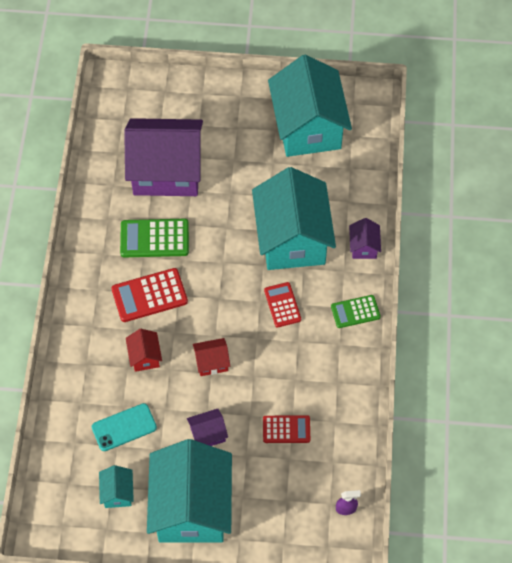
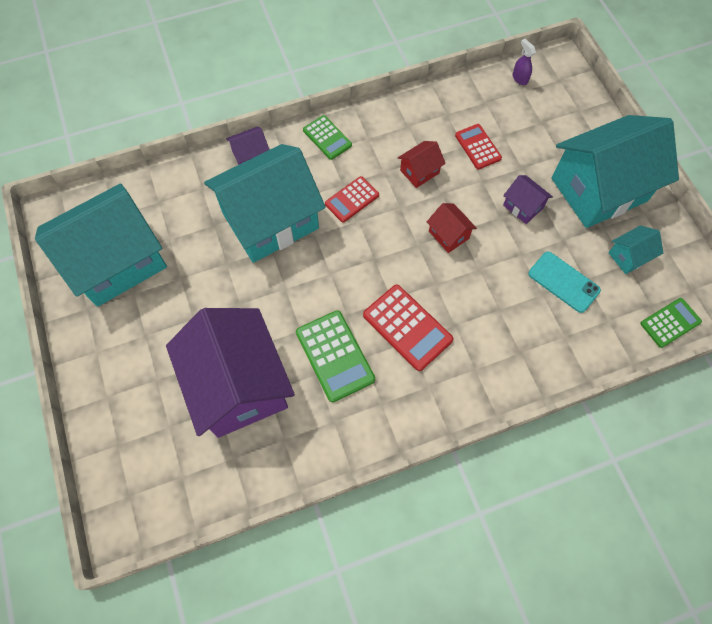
camera: 115 degrees left, 5 degrees up
red house [126,329,162,372] -> red house moved to [398,141,446,188]
none -> green calculator [641,298,702,348]

